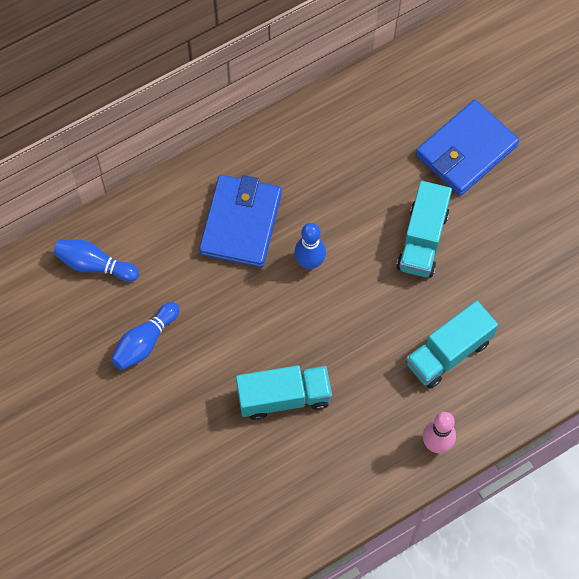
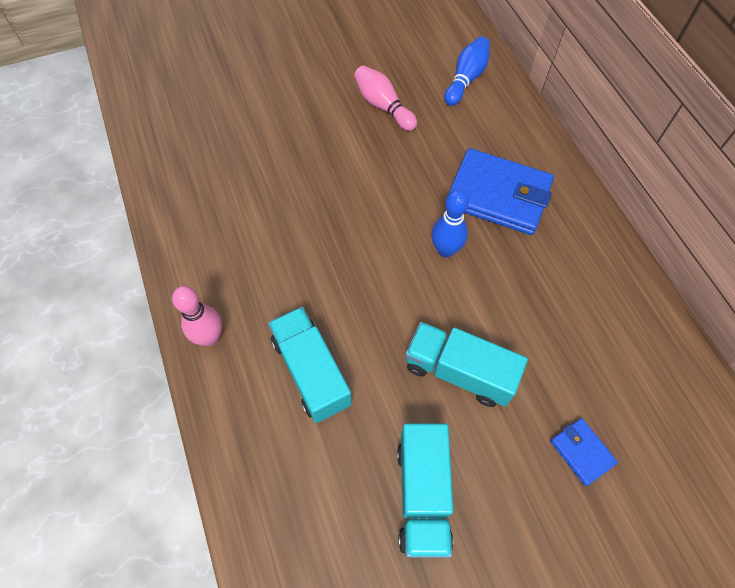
camera: 100 degrees right, 5 degrees down
blue bowling pin [111,302,180,370] -> pink bowling pin [354,65,417,131]
turquoise truck [236,365,332,420] -> turquoise truck moved to [397,423,453,558]
blue wallet [416,100,519,196] -> blue wallet [550,418,618,486], size x0.48

